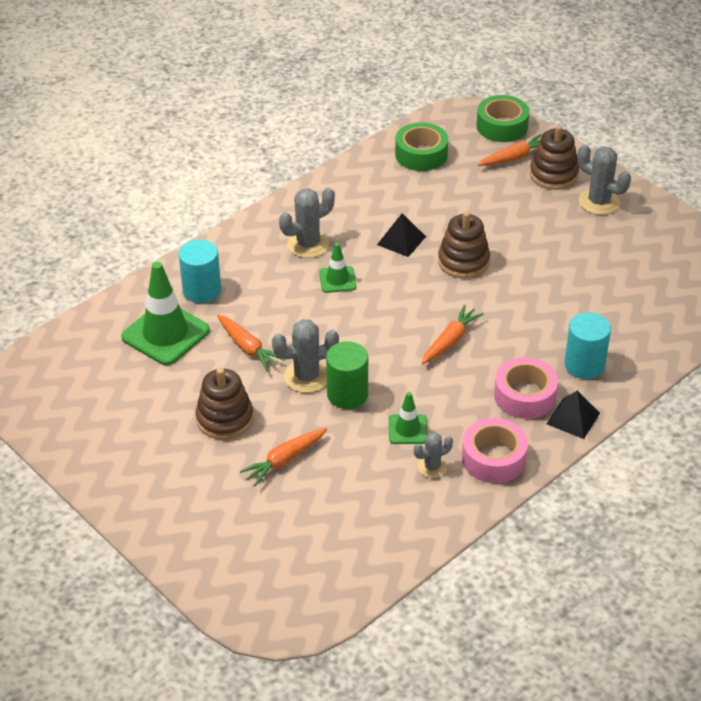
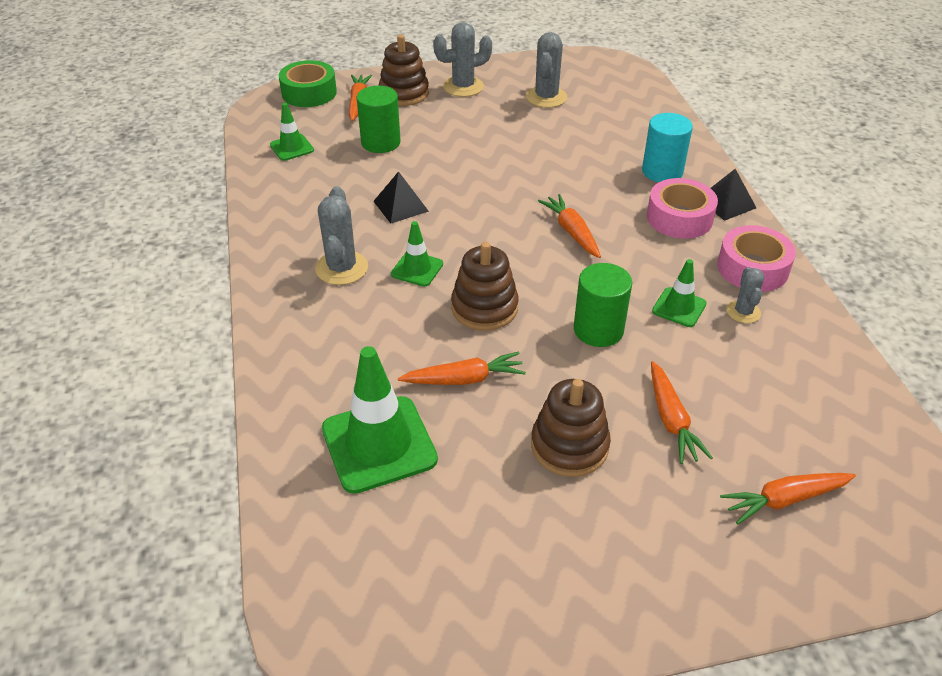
camera: 60 degrees left, 0 degrees up
turquoise cylinder [179,240,221,303] -> none
grey cactus [272,319,339,393] -> grey cactus moved to [526,32,567,108]
green tape [395,122,448,171] -> green traffic cone [270,103,314,161]
brown stacking toy [438,211,490,278] -> brown stacking toy moved to [451,242,519,331]
none -> green cylinder [356,86,401,153]
none -> orange carrot [720,473,856,525]

